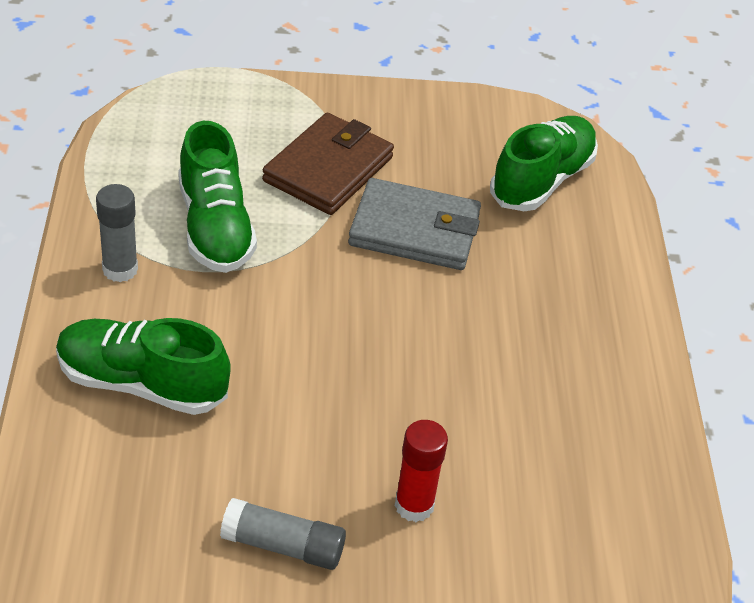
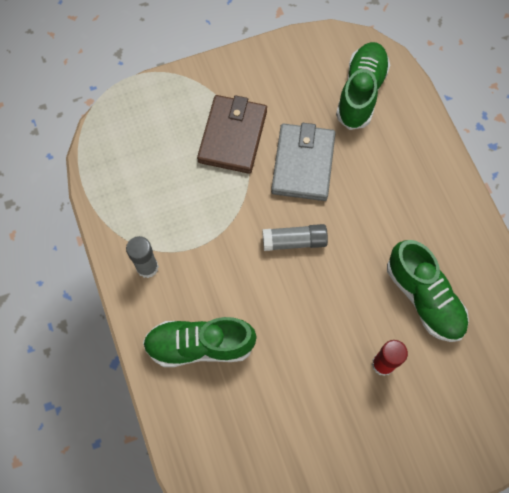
camera: 15 degrees left, 25 degrees up
green shoe [178,121,257,273] -> green shoe moved to [387,240,469,342]
grey glue stick [220,498,346,570] -> grey glue stick moved to [262,224,328,251]
grey wallet [348,178,481,270] -> grey wallet turned 75 degrees counterclockwise [271,123,336,201]

